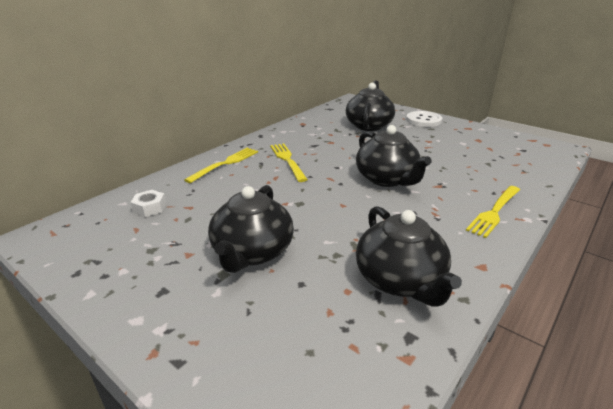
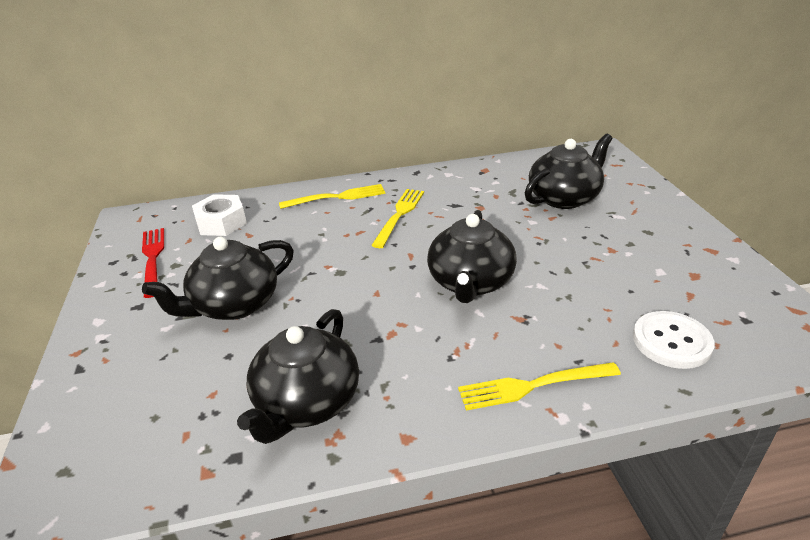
camera: 40 degrees right, 5 degrees up
white nut [130,190,166,217] -> white nut [192,194,247,236], size x1.55
white button [406,111,442,127] -> white button moved to [633,311,714,369]
none -> red fork [142,228,164,298]

